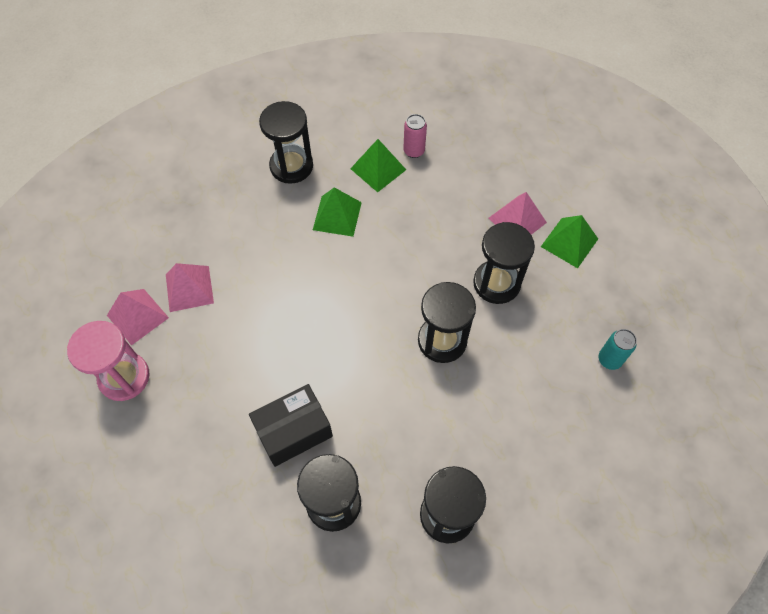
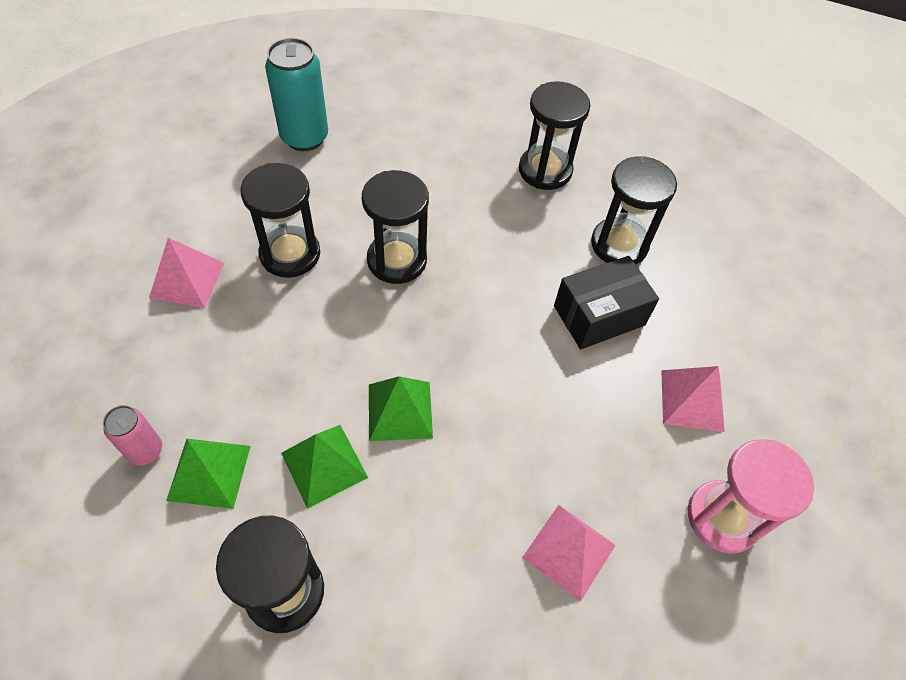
camera: 135 degrees left, 5 degrees down
pink pyramid [107,289,169,346] -> pink pyramid moved to [661,366,725,432]
black box [249,384,333,467] -> black box turned 45 degrees counterclockwise [554,256,659,349]
green pyramid [541,215,598,268] -> green pyramid moved to [369,376,433,441]
turquoise can [598,329,637,370] -> turquoise can [265,38,328,151], size x1.80

